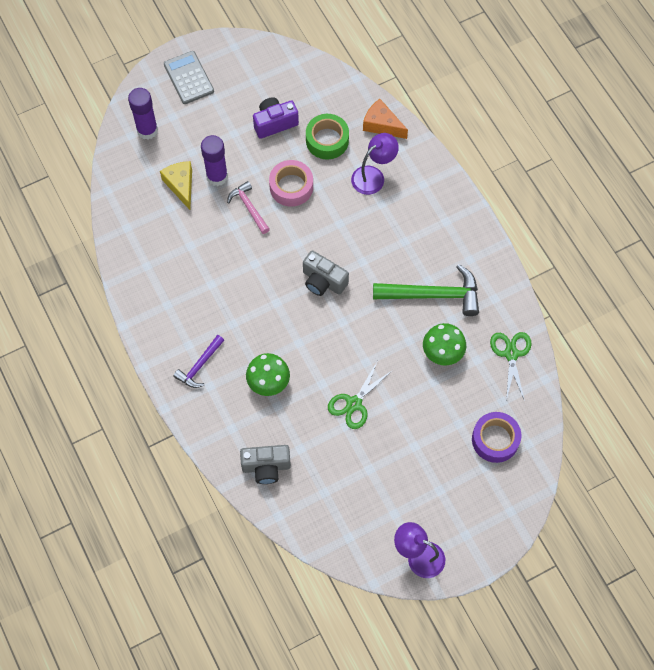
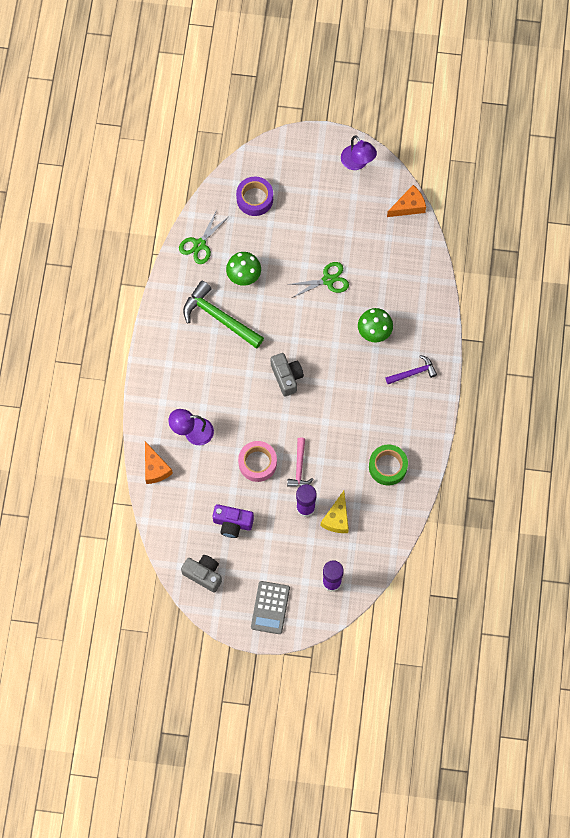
camera: 145 degrees left, 5 degrees up
grey camera [240,445,291,484] -> grey camera moved to [181,555,222,593]
green tape [306,114,349,159] -> green tape moved to [369,444,408,486]
none -> orange cheese [387,185,426,217]

